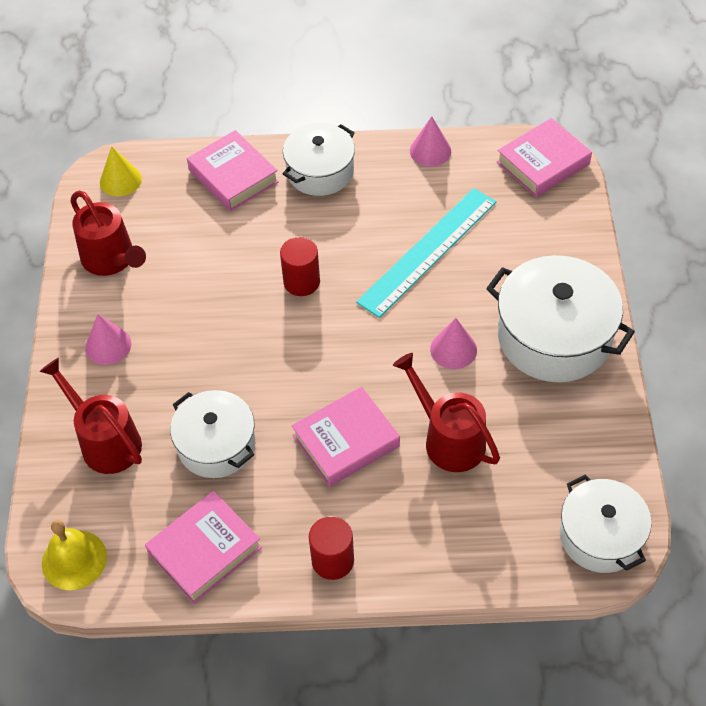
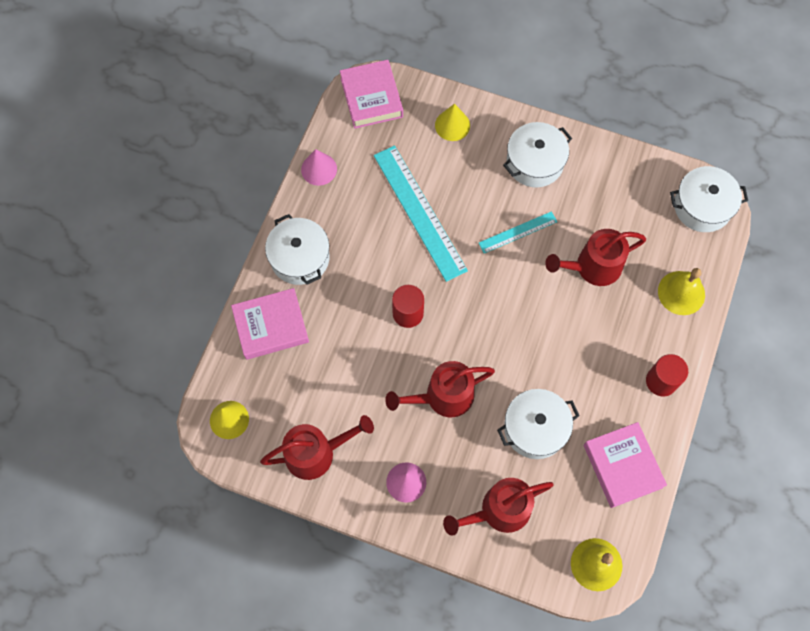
camera: 70 degrees left, 15 degrees up
pink book [291,387,400,487] -> none
pink cone [430,318,477,369] -> turquoise ruler [479,211,557,254]
white pot [486,255,635,382] -> white pot [503,122,572,188], size x0.65
none -> red watering can [385,361,495,417]
none -> yellow cone [435,104,470,141]
none -> yellow bell [658,268,705,315]

